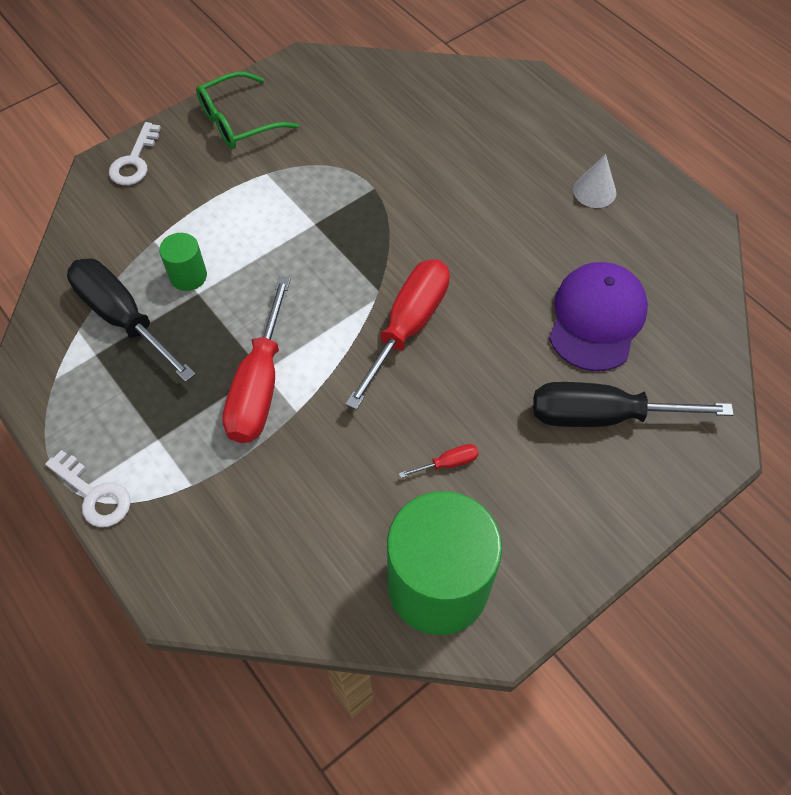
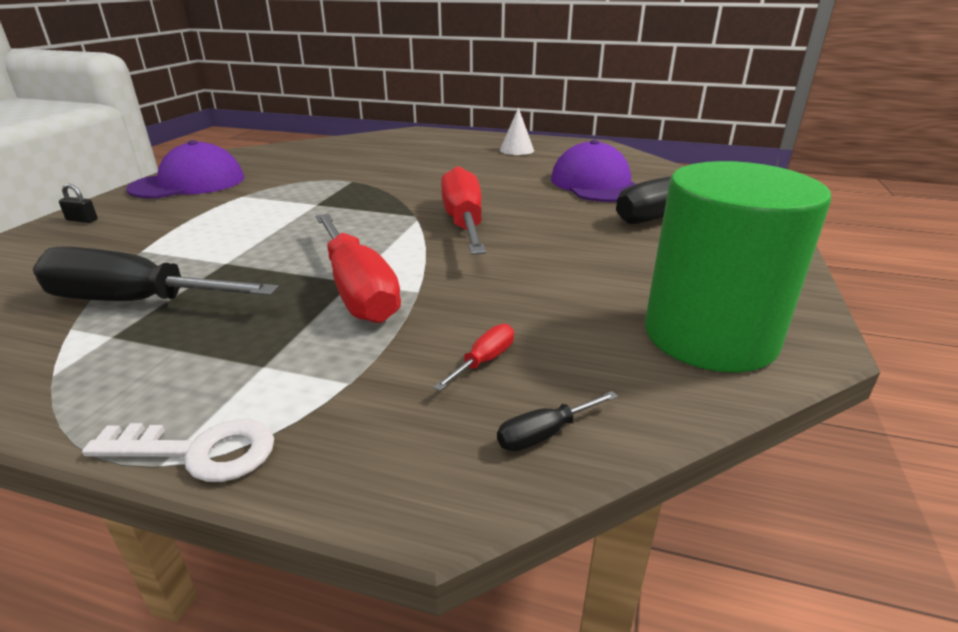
camera: 35 degrees left, 30 degrees down
white key [109,122,161,185] -> black padlock [59,184,98,223]
green cylinder [159,233,207,291] -> none
green glasses [196,71,299,149] -> purple cap [126,140,244,199]
red screwdriver [399,444,479,478] -> red screwdriver moved to [433,324,514,391]
none -> black screwdriver [497,391,618,451]

